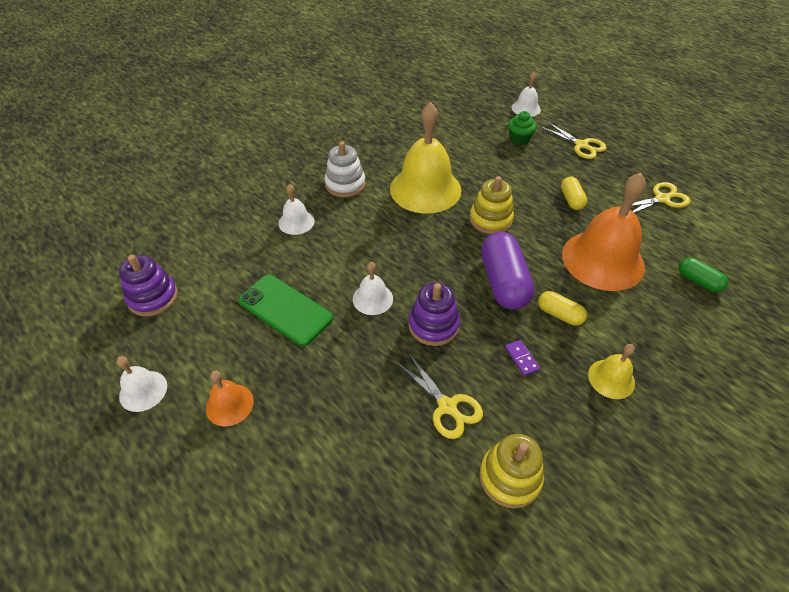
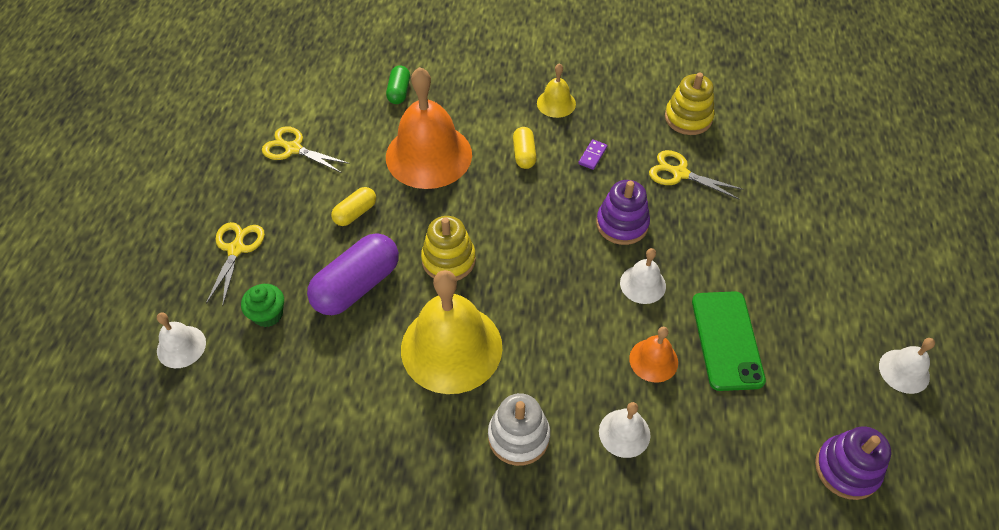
camera: 130 degrees left, 5 degrees up
orange bell [206,371,254,427] -> orange bell moved to [629,327,678,383]
yellow scissors [397,354,483,439] -> yellow scissors turned 75 degrees counterclockwise [649,150,744,199]
purple capsule [481,232,535,310] -> purple capsule moved to [307,233,399,315]

